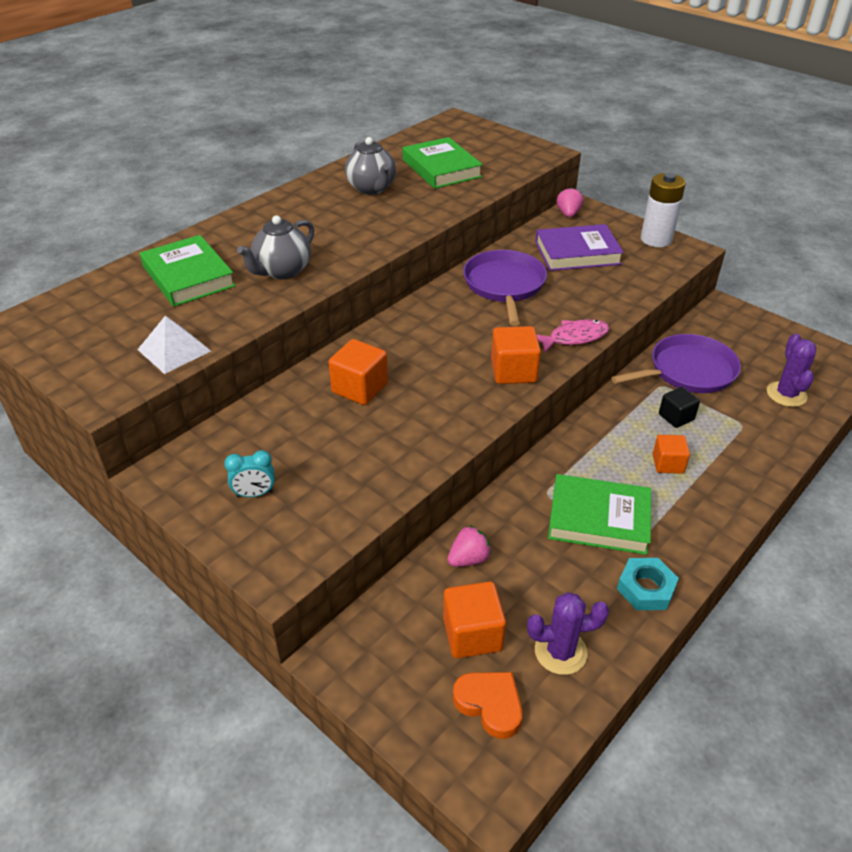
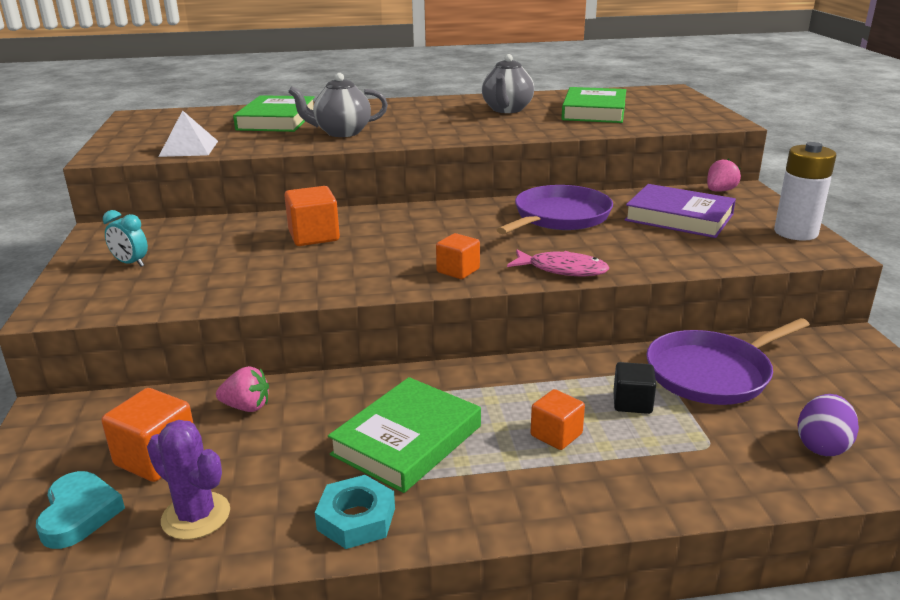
camera: 40 degrees right, 15 degrees down
orange heart [453,672,522,739] -> turquoise heart [36,471,125,549]
orange cube [491,326,541,384] -> orange cube [436,233,480,279], size x0.66
green book [548,474,651,555] -> green book turned 75 degrees clockwise [328,377,481,493]
purple pan [612,334,741,393] -> purple pan turned 135 degrees clockwise [646,318,810,405]
purple cactus [767,334,816,407] -> purple egg [797,394,859,456]

